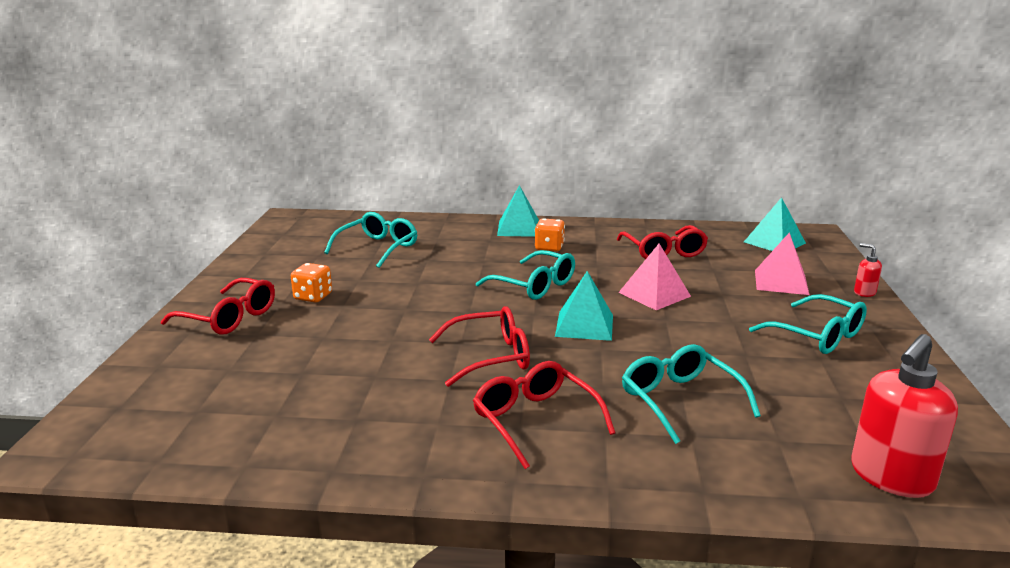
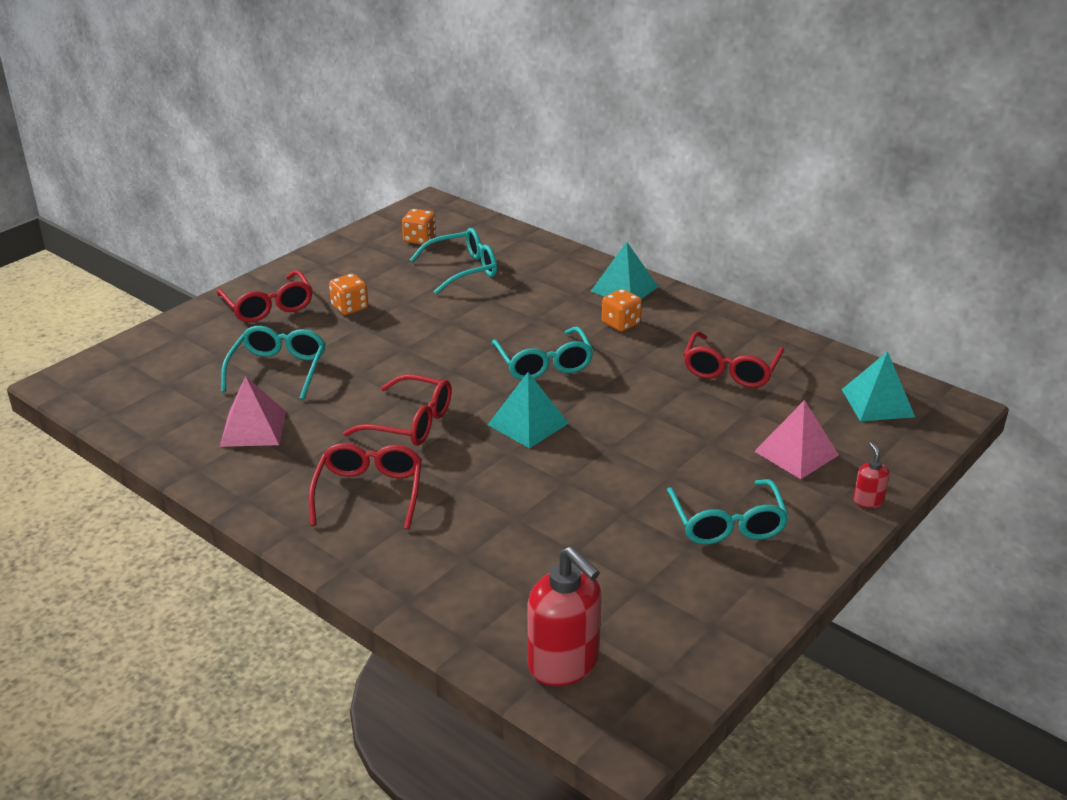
camera: 35 degrees right, 10 degrees up
pink pyramid [618,244,691,310] -> pink pyramid moved to [220,376,286,447]
turquoise glasses [622,344,761,444] -> turquoise glasses moved to [221,326,326,400]
red soap dispenser [851,334,958,498] -> red soap dispenser turned 120 degrees counterclockwise [528,546,602,686]
none -> orange dice [402,209,436,245]

